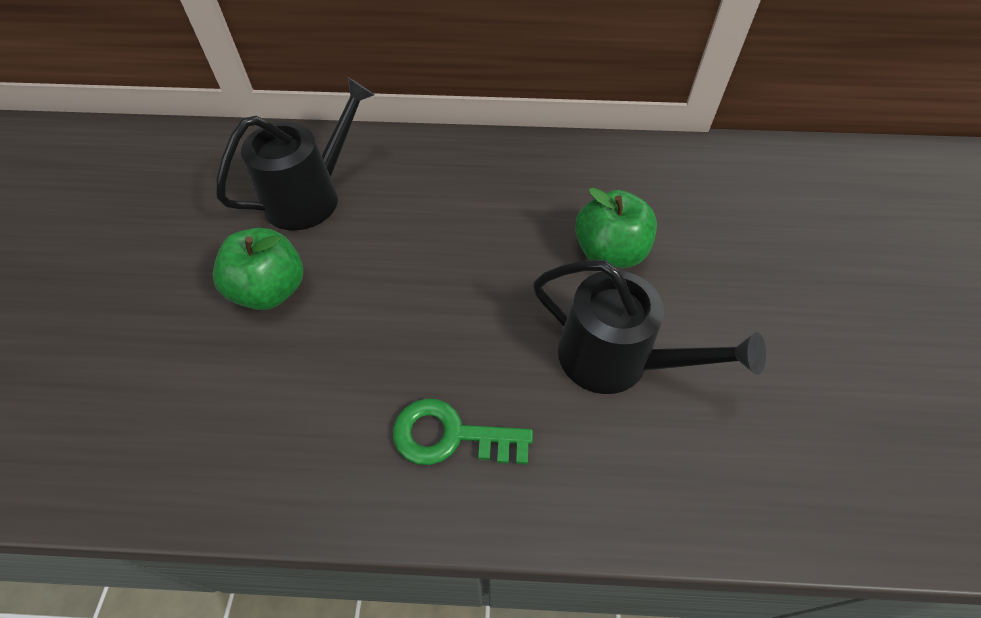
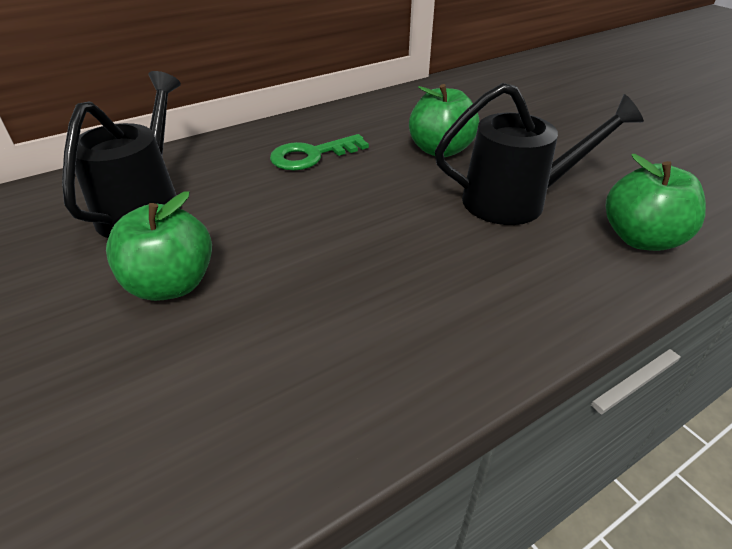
camera: 35 degrees left, 15 degrees down
green key [393,399,533,465] -> green key moved to [270,134,369,170]
none -> green apple [606,154,706,251]

